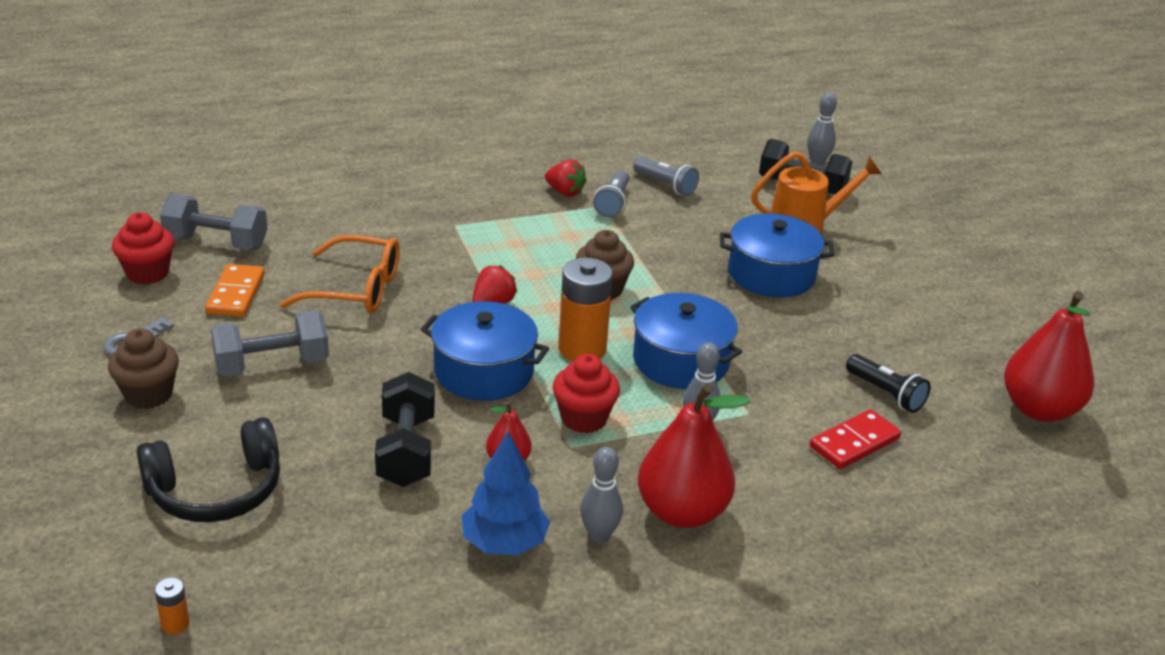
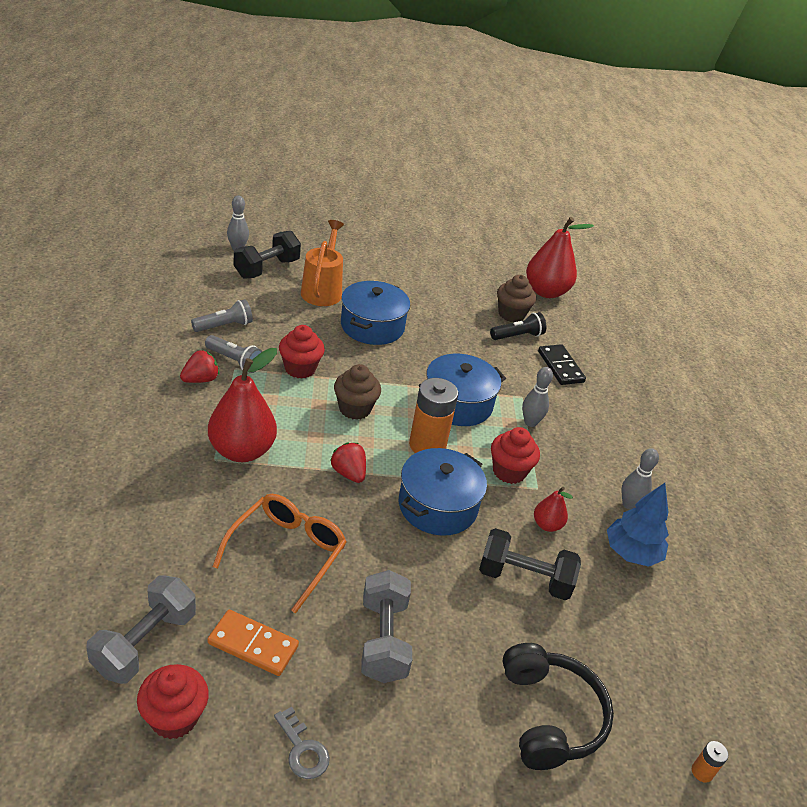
camera: 75 degrees left, 5 degrees up
brown cupcake [108,329,179,409] -> brown cupcake moved to [497,275,536,322]
red pear [638,383,750,528] -> red pear moved to [208,348,277,462]
red domino [810,409,901,469] -> black domino [538,344,586,385]
none -> red cupcake [279,325,325,379]

